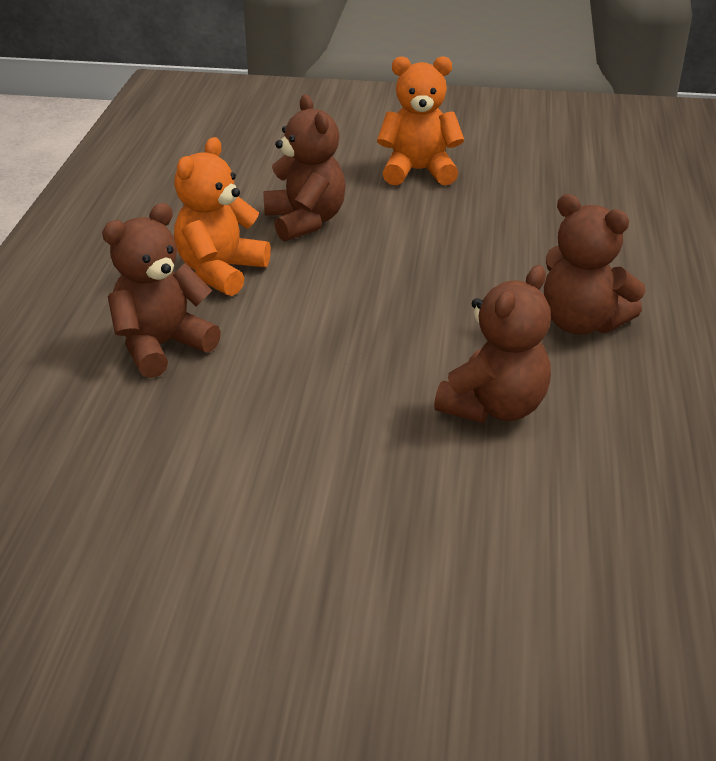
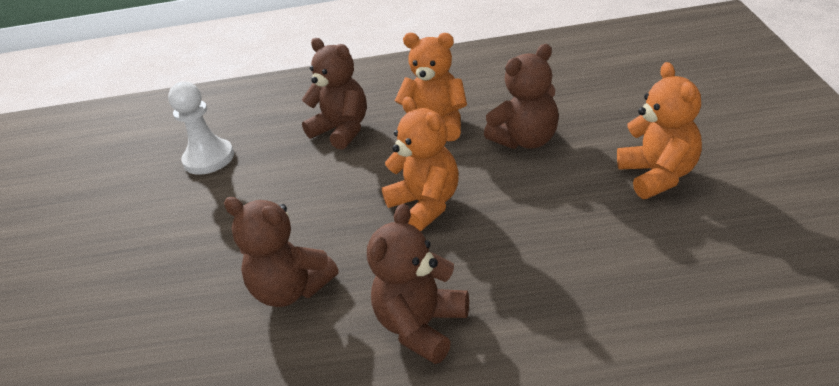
camera: 85 degrees right, 0 degrees up
none -> white pawn [168,81,234,175]
none -> orange teddy bear [382,97,459,231]

